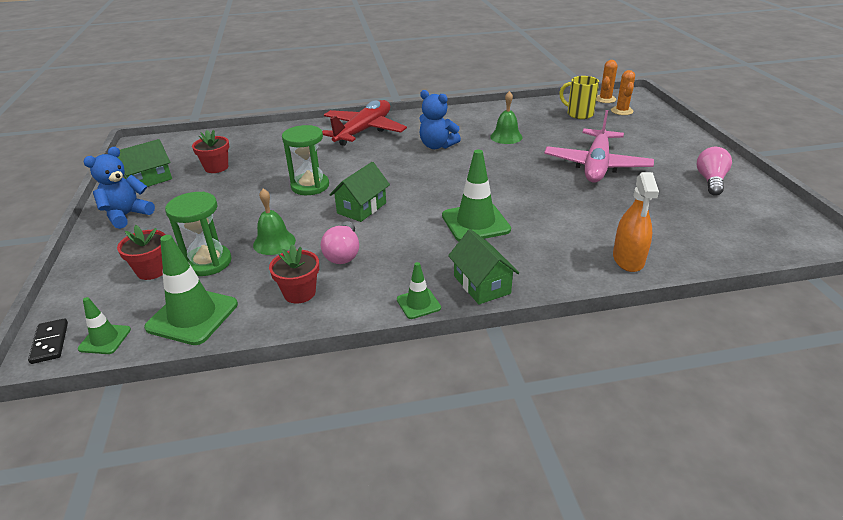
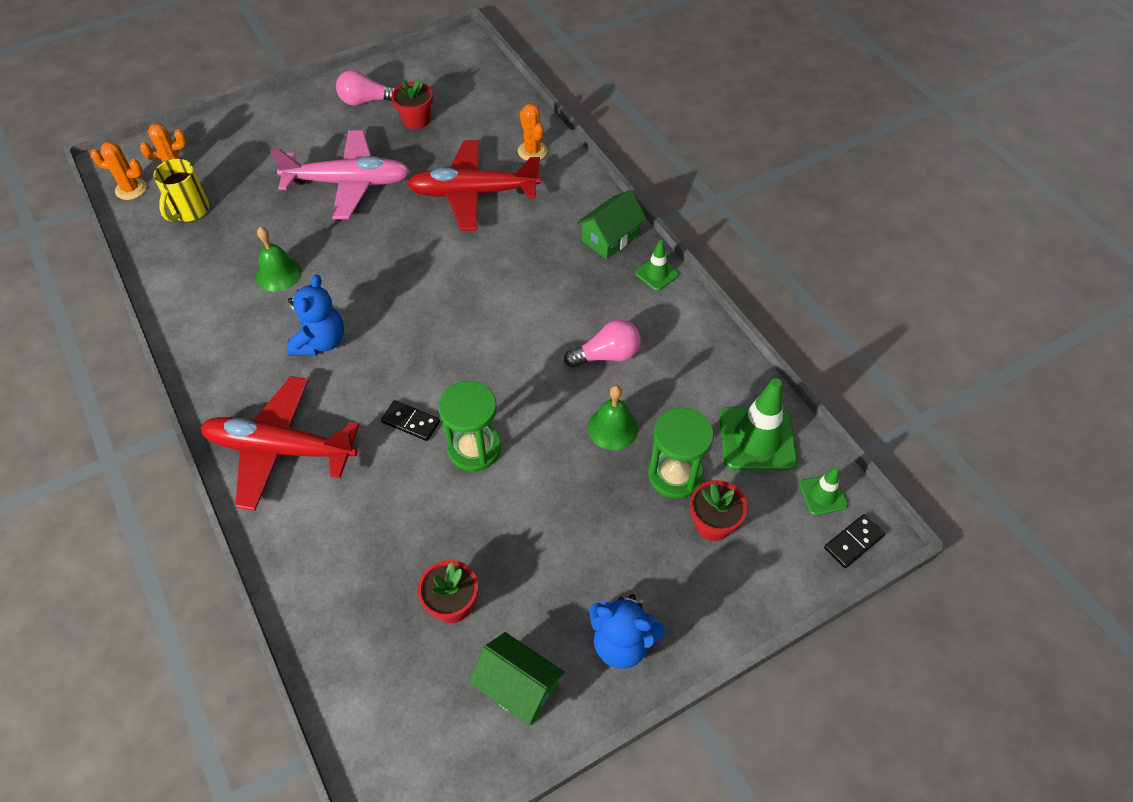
camera: 110 degrees left, 20 degrees up
red flower pot [269,244,319,303] -> red flower pot moved to [391,79,433,129]
green house [329,162,390,222] -> none
green traffic cone [442,150,511,241] -> none
orange spray bottle [613,172,659,272] -> orange cactus [518,103,548,160]
none -> black domino [381,400,440,441]
none -> red plane [407,140,541,231]

